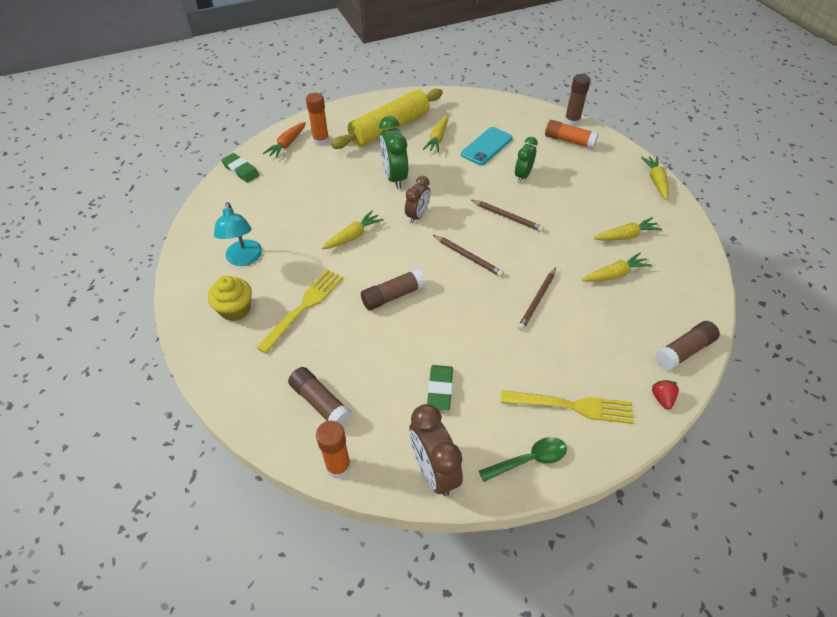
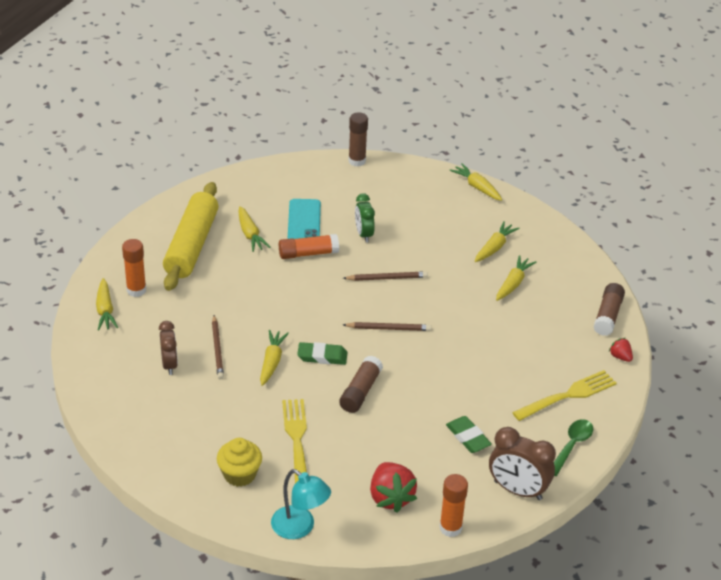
camera: 40 degrees left, 10 degrees down
turquoise lamp [214,202,262,266] -> turquoise lamp moved to [271,469,331,539]
green eraser [221,153,260,183] -> green eraser moved to [297,342,347,365]
orange carrot [263,122,306,159] -> yellow carrot [96,278,118,331]
brown glue stick [288,367,352,427] -> red strawberry [370,462,417,512]
green clock [379,116,408,189] -> none
brown clock [405,176,430,224] -> brown clock moved to [159,321,178,375]
brown pencil [518,268,556,331] -> brown pencil moved to [212,315,224,380]
orange glue stick [545,120,599,149] -> orange glue stick moved to [279,234,339,259]

